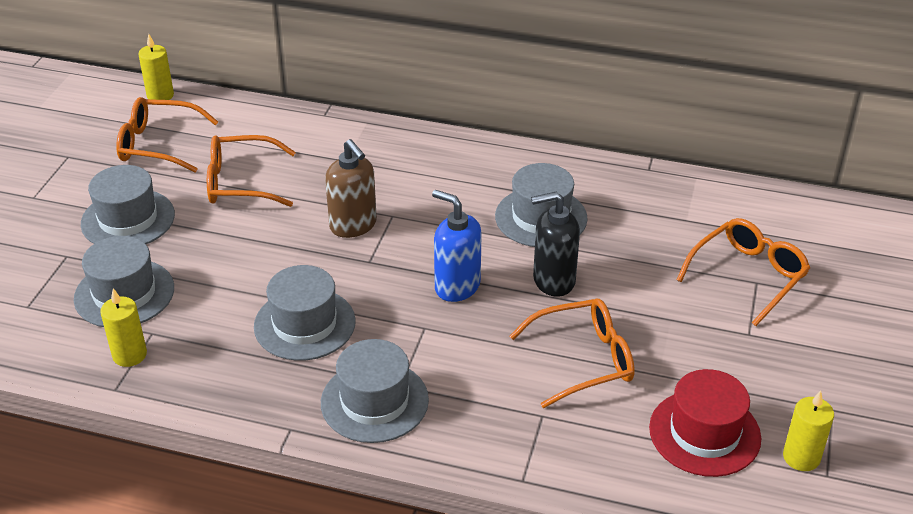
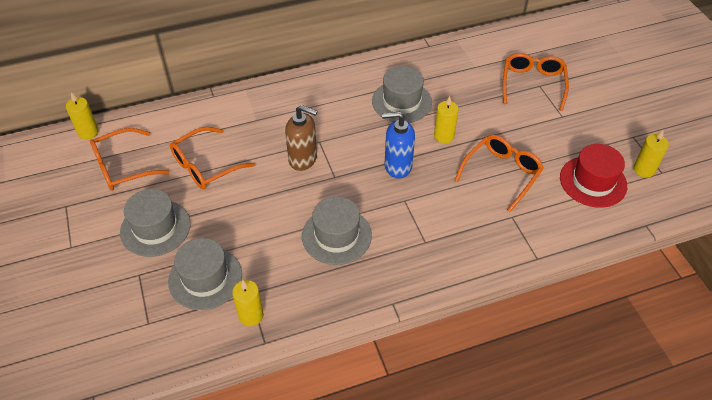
camera: 35 degrees left, 10 degrees up
grey hat [321,339,429,443] -> none
black soap dispenser [531,192,580,297] -> yellow candle [434,96,459,143]

